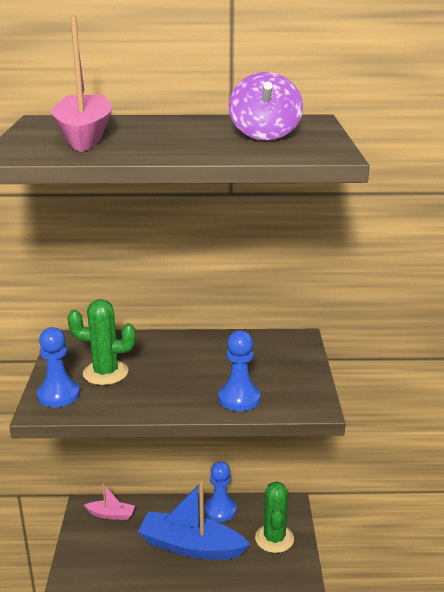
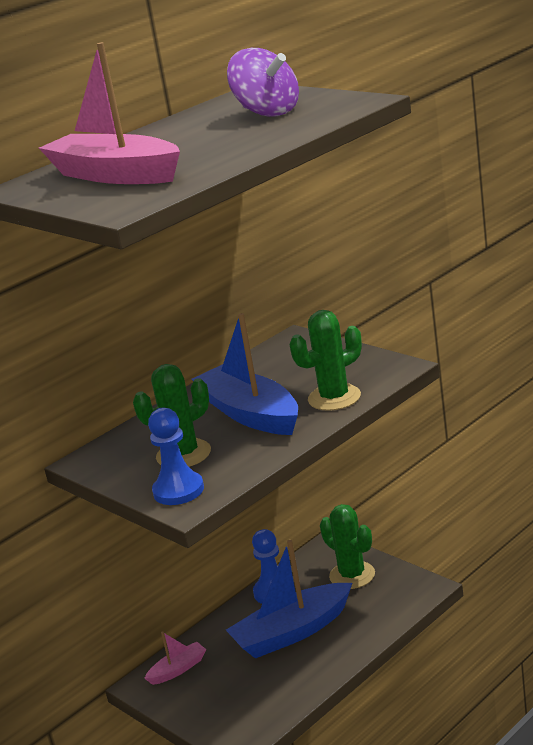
camera: 40 degrees left, 0 degrees up
blue pawn [218,331,261,411] -> green cactus [290,310,362,411]
none -> blue boat [192,313,298,435]

